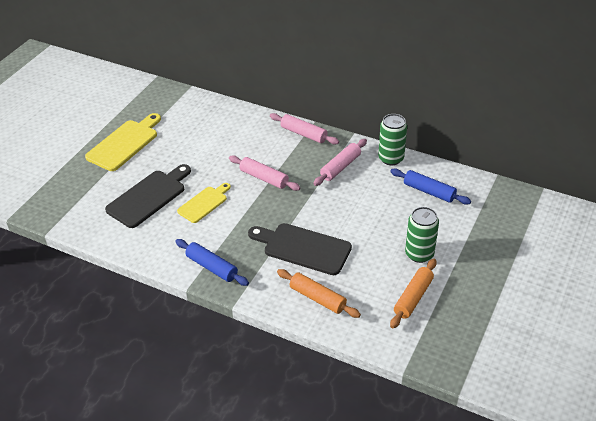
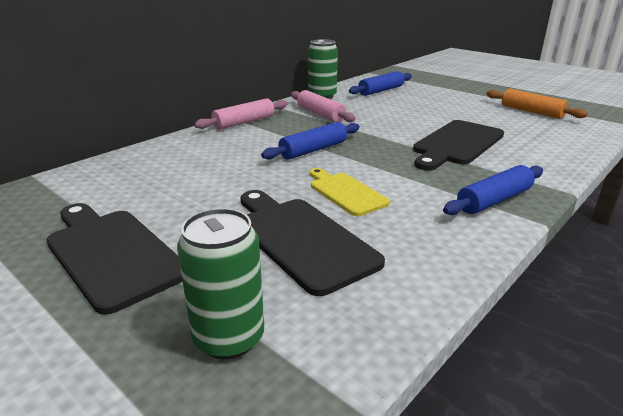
camera: 75 degrees left, 15 degrees down
yellow cutting board [85,113,161,171] -> black cutting board [46,203,182,315]
pink rolling pin [229,155,301,191] -> blue rolling pin [261,122,359,160]
orange rolling pin [277,269,361,318] -> none
green can [405,207,439,263] -> green can moved to [177,208,264,359]

